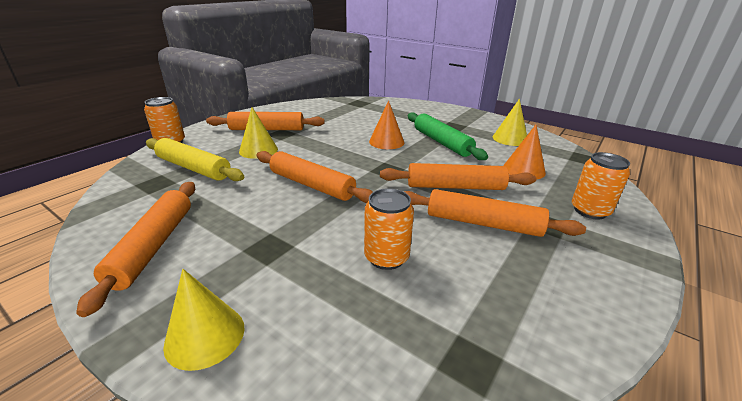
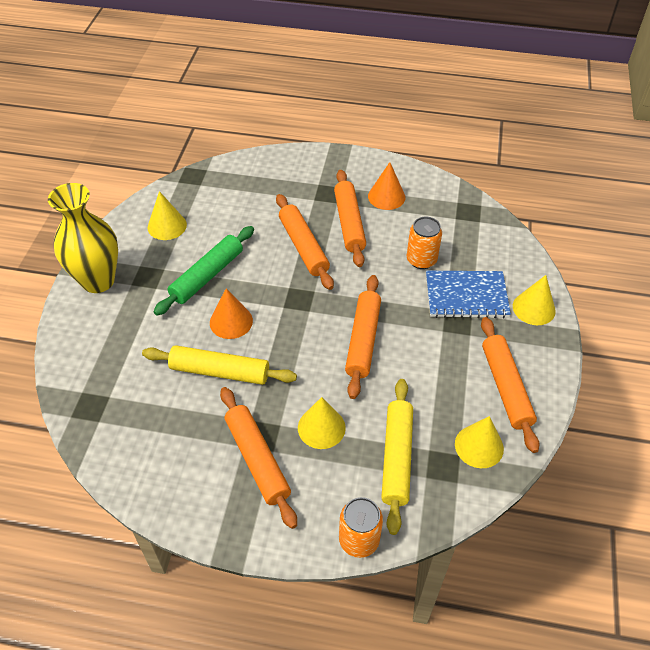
camera: 115 degrees left, 20 degrees up
orange rolling pin [76,182,195,317] -> orange rolling pin turned 75 degrees counterclockwise [481,317,540,453]
orange cone [504,125,546,180] -> orange cone moved to [368,162,405,210]
orange can [572,152,630,219] -> none
none -> yellow vase [48,183,118,293]
none -> yellow rolling pin [142,345,297,385]
none -> blue notebook [426,271,511,318]
none -> yellow cone [455,416,504,468]

